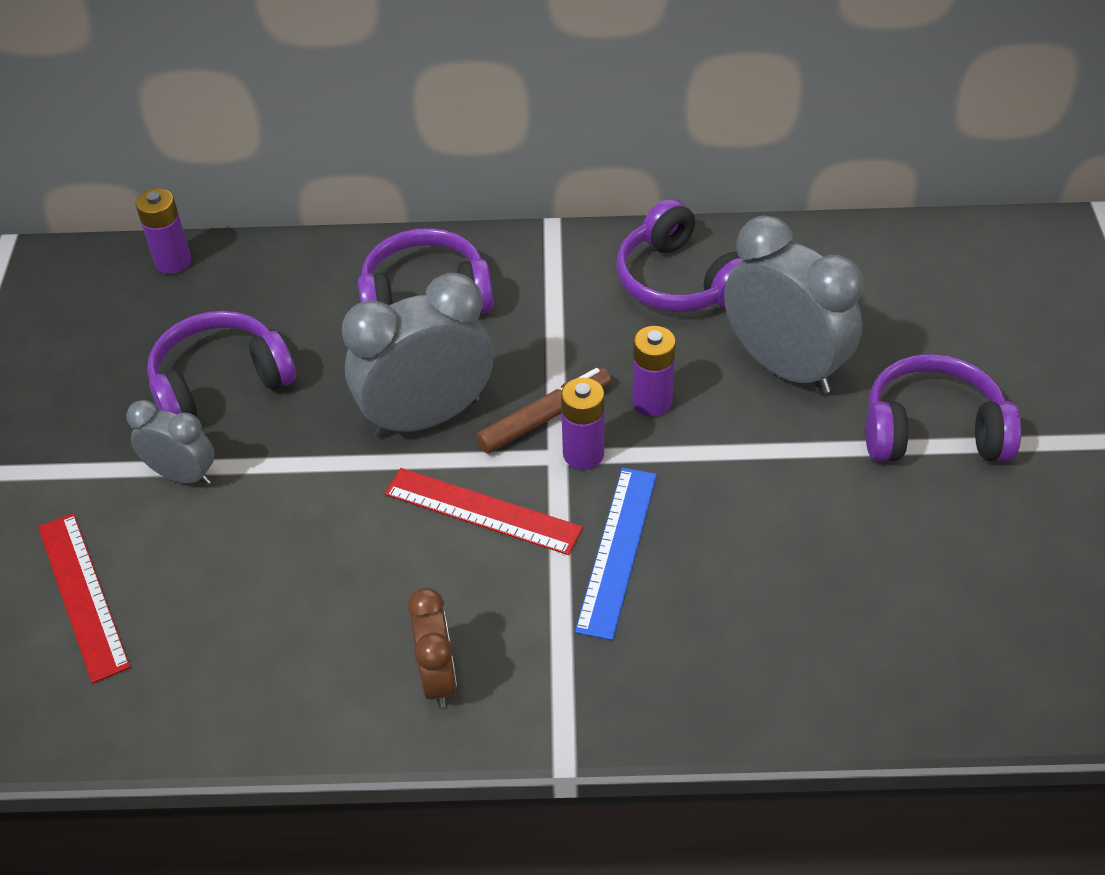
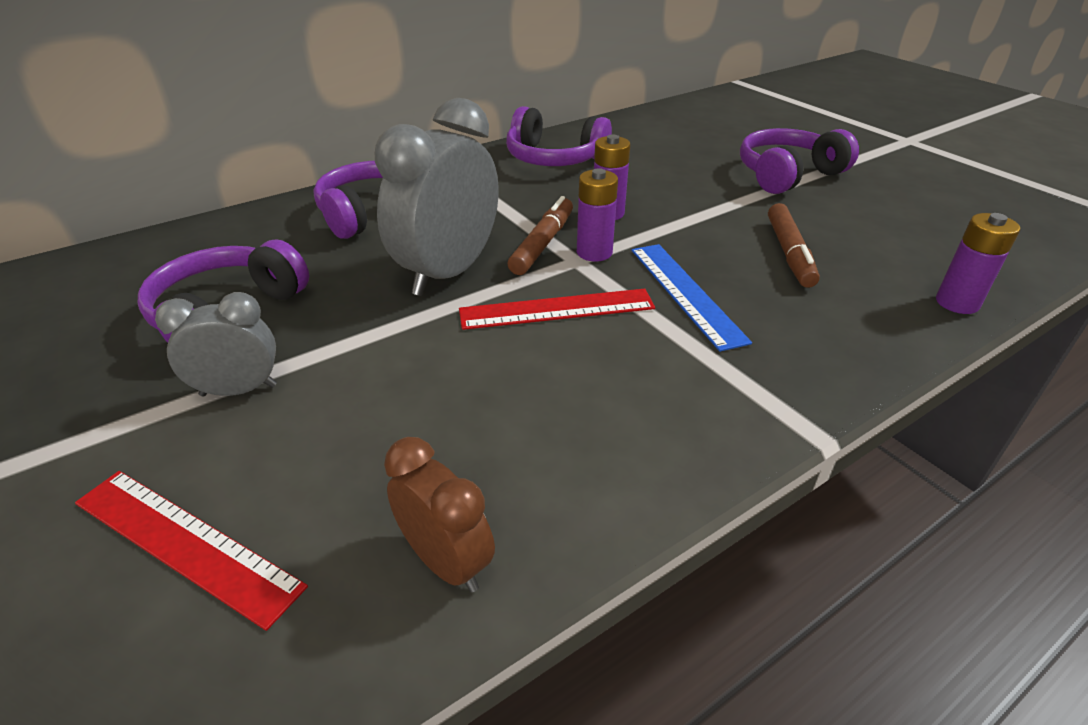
camera: 35 degrees left, 10 degrees down
purple battery [136,189,191,274] -> purple battery moved to [936,213,1020,314]
brown clock [407,588,457,708] -> brown clock moved to [384,437,495,592]
grey clock [724,216,863,394] -> none
none -> brown marker [768,203,820,288]

